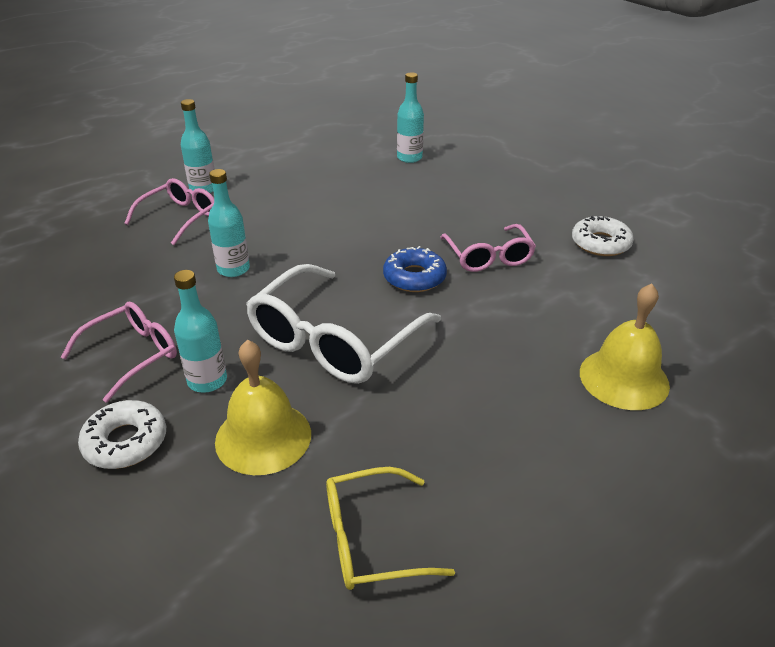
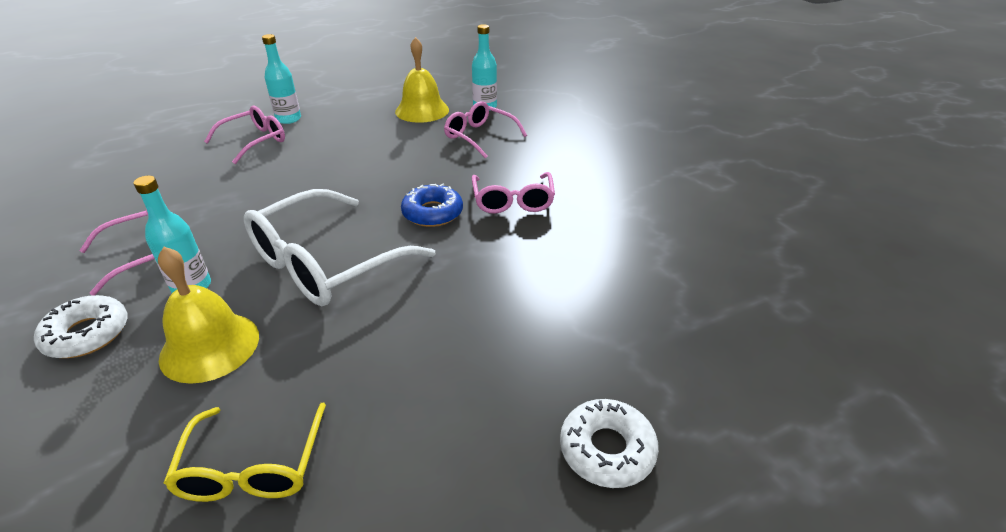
camera: 10 degrees right, 0 degrees up
turquoise bottle [208,169,250,277] -> none
yellow glasses [326,467,455,590] -> yellow glasses turned 90 degrees counterclockwise [164,403,326,502]
white donut [572,216,634,256] -> white donut moved to [560,399,659,488]
yellow bell [580,283,670,410] -> yellow bell moved to [395,37,449,123]
none -> pink glasses [444,101,527,159]

